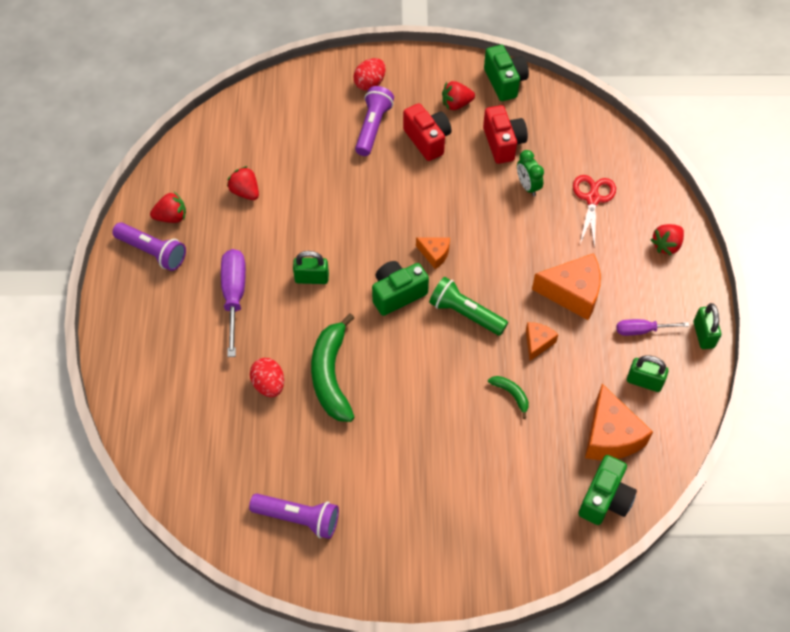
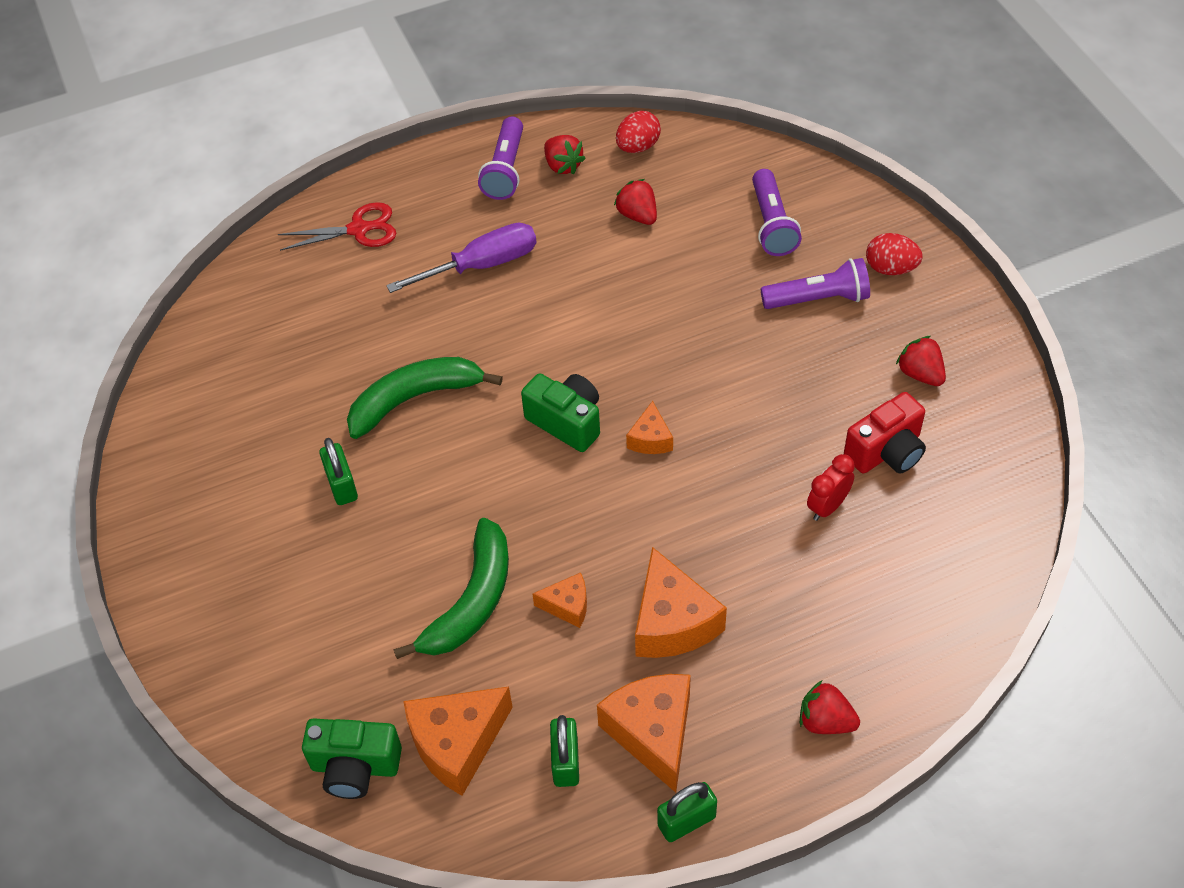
camera: 70 degrees right, 5 degrees down
red strawberry [227,166,259,200] -> red strawberry turned 60 degrees counterclockwise [614,179,657,225]
purple flashlight [249,494,339,539] -> purple flashlight moved to [752,169,802,256]
red egg [250,358,284,397] -> red egg moved to [616,111,661,153]
green padlock [293,251,329,284] -> green padlock moved to [319,438,358,505]
red camera [403,103,452,161] -> none
green flashlight [429,277,508,336] -> none
green camera [484,45,529,101] -> none
green banana [488,376,529,419] -> green banana [393,518,509,659], size x2.18
green clock [517,150,544,196] -> red clock [807,454,855,521]
red scissors [573,175,616,248] -> red scissors moved to [278,202,396,251]
purple screwdriver [617,319,689,336] -> orange cheese [597,674,691,793]

